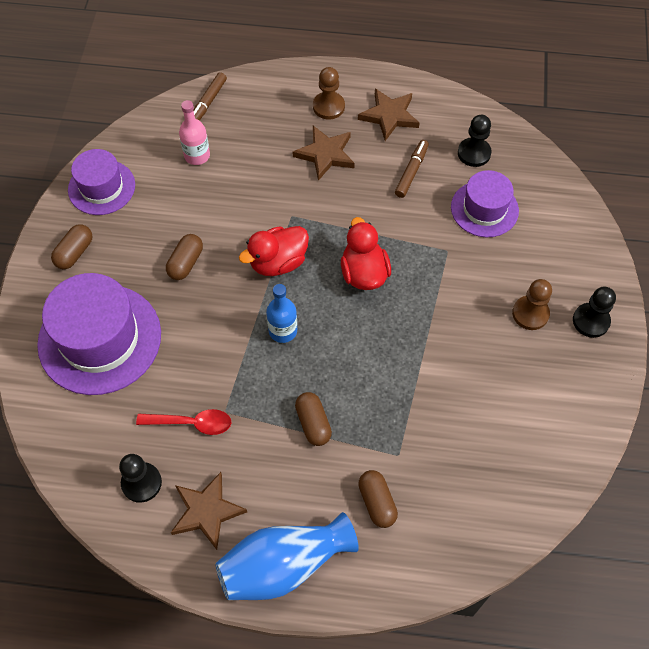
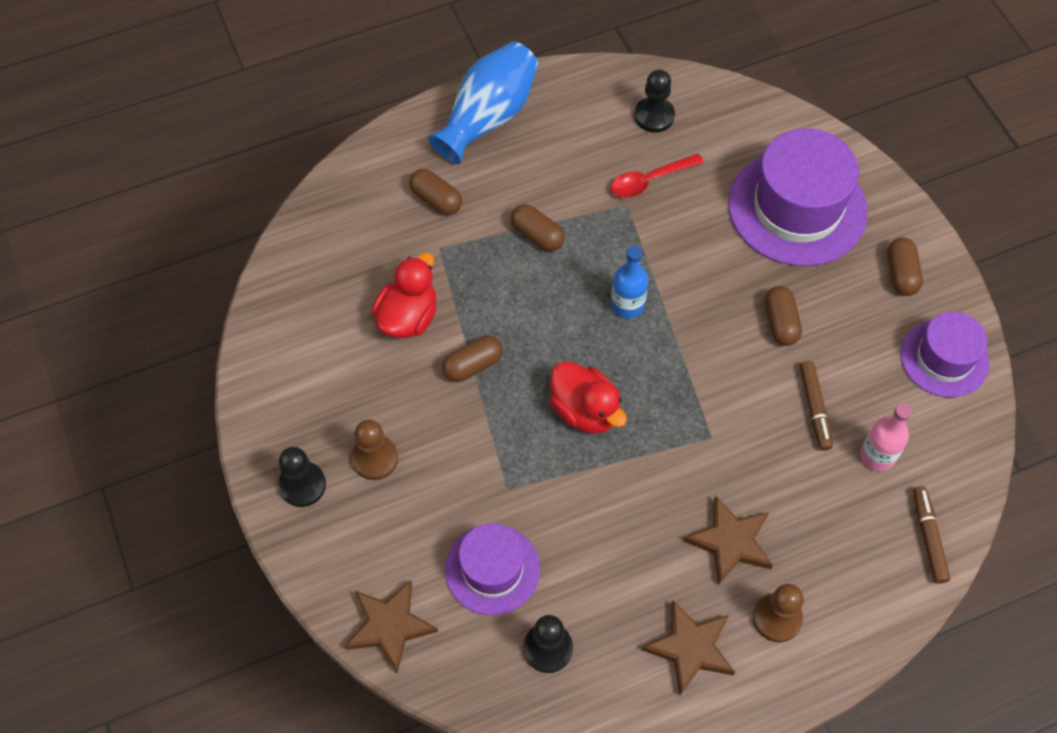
camera: 150 degrees right, 0 degrees up
brown star [171,472,247,550] -> brown star moved to [344,580,438,673]
red duck [239,226,309,276] -> red duck moved to [371,253,437,338]
brown marker [395,140,429,198] -> brown marker moved to [800,361,833,451]
none -> brown capsule [442,335,503,382]

